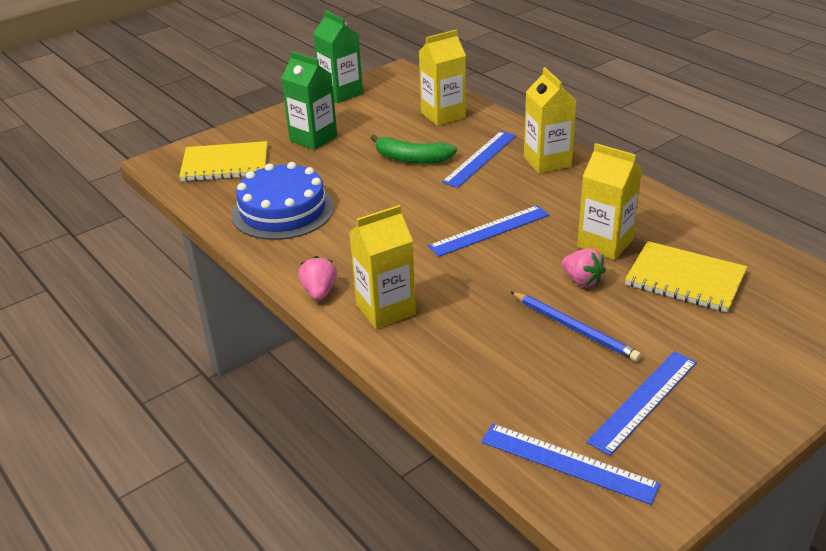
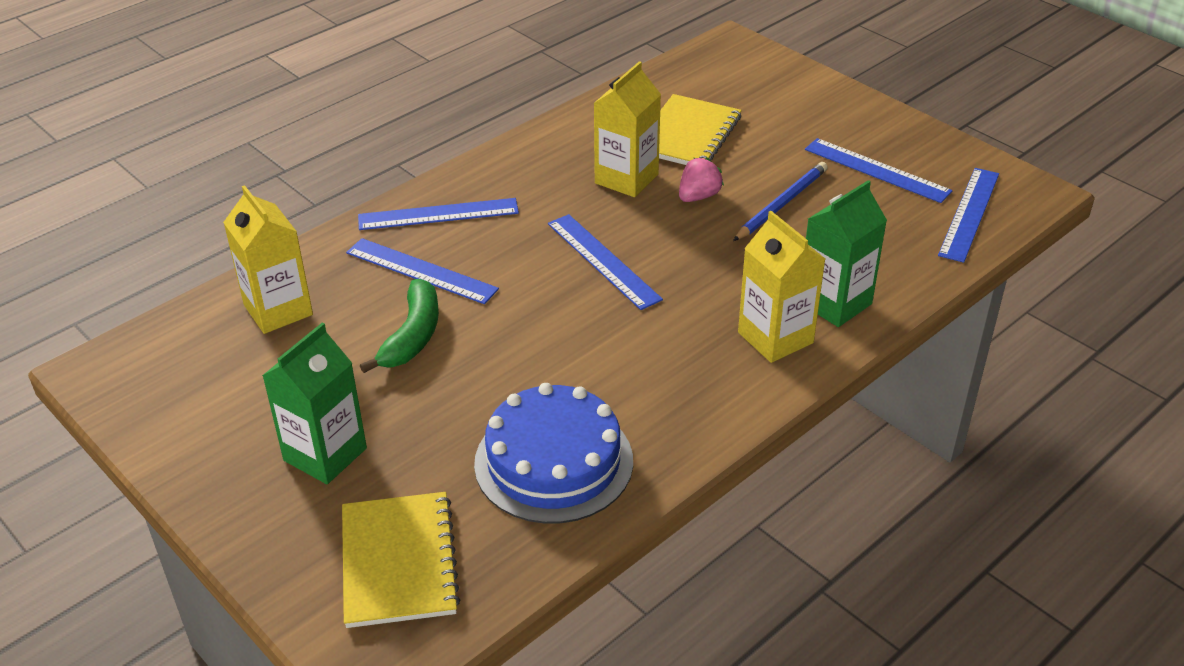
camera: 95 degrees left, 5 degrees up
pink strawberry [298,256,337,301] -> none
green carton [313,10,363,103] -> green carton moved to [806,180,887,327]
yellow carton [524,67,577,174] -> blue ruler [358,198,519,230]

